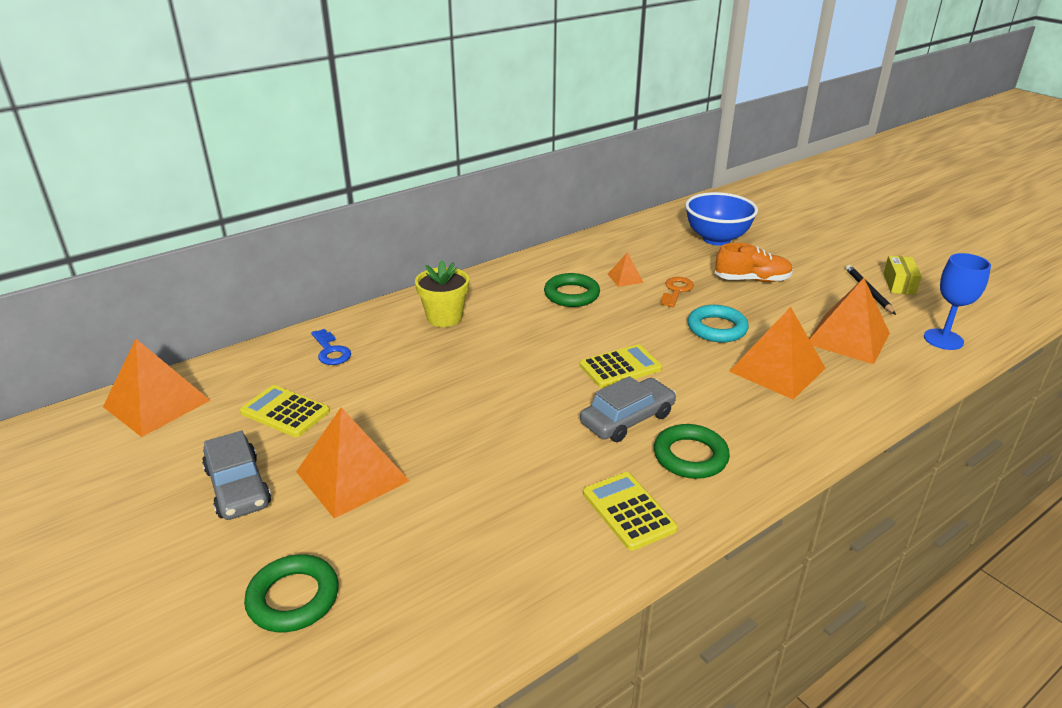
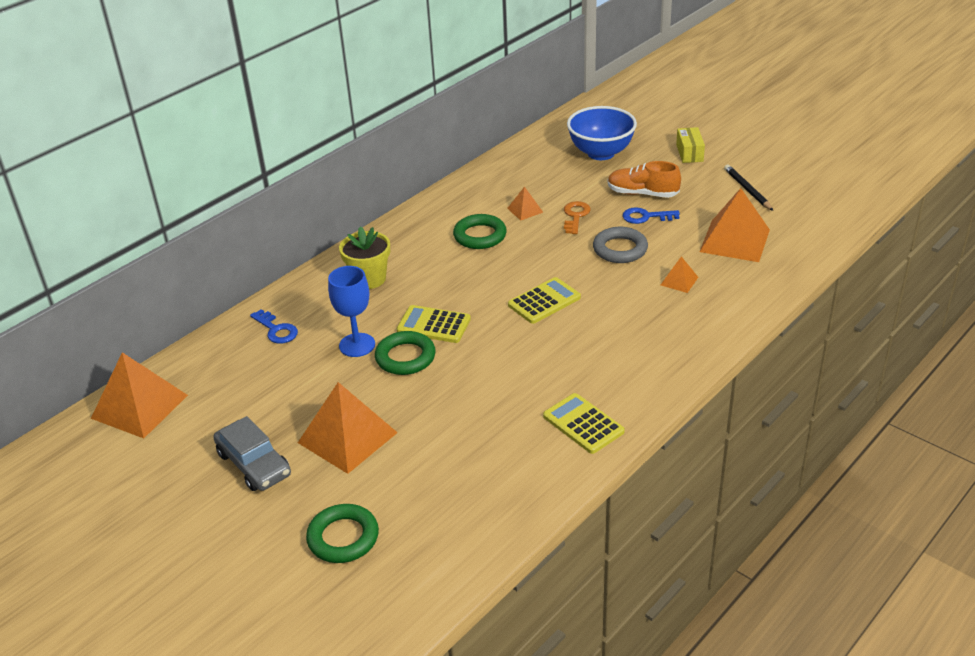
camera: 10 degrees left, 5 degrees up
yellow calculator [240,385,330,437] -> yellow calculator moved to [397,305,471,343]
grey car [580,376,676,442] -> none
green ring [654,424,730,479] -> green ring moved to [375,331,436,375]
turquoise ring [687,305,749,342] -> grey ring [593,227,648,263]
orange shoe [715,243,793,282] -> orange shoe turned 150 degrees counterclockwise [608,161,681,198]
orange pyramid [729,307,826,400] -> orange pyramid [661,256,698,293], size x0.47
yellow box [883,256,922,295] -> yellow box moved to [676,127,705,163]
blue goblet [924,253,991,350] -> blue goblet moved to [328,266,375,357]
none -> blue key [623,207,680,224]

